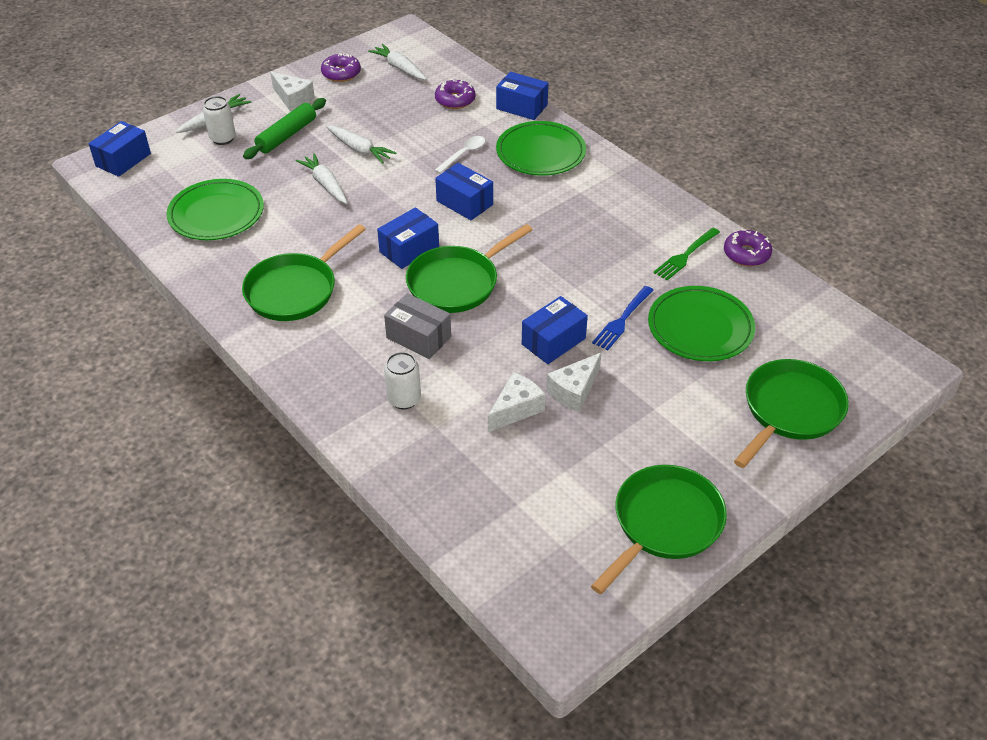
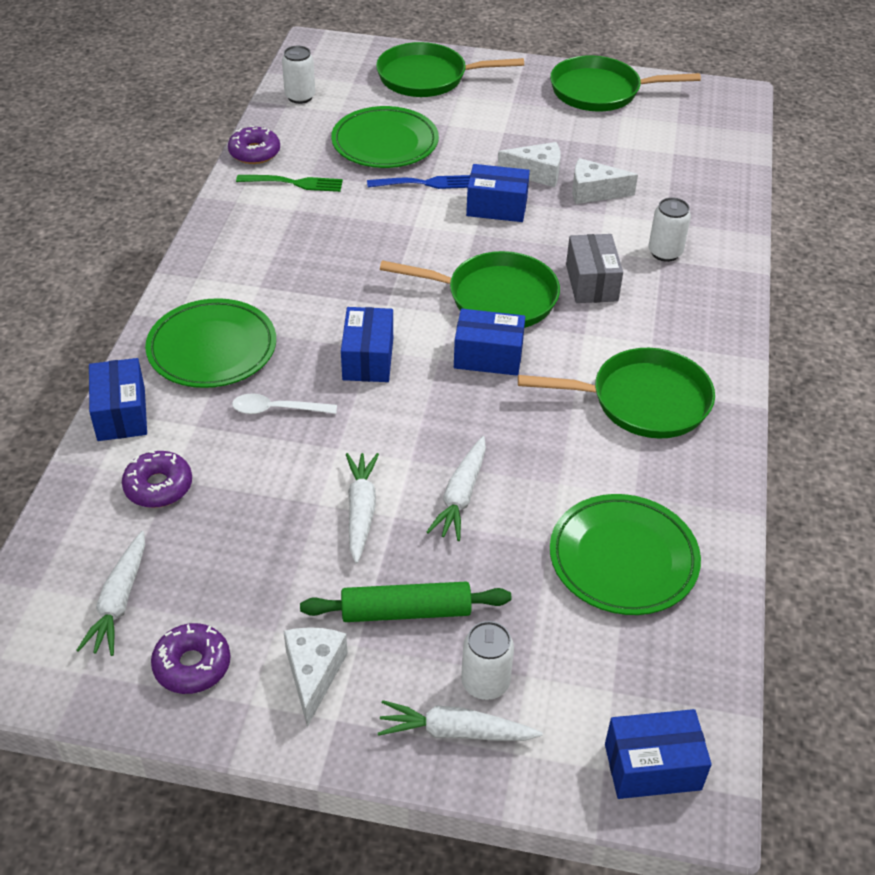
camera: 130 degrees left, 0 degrees up
none -> white can [282,46,315,104]

